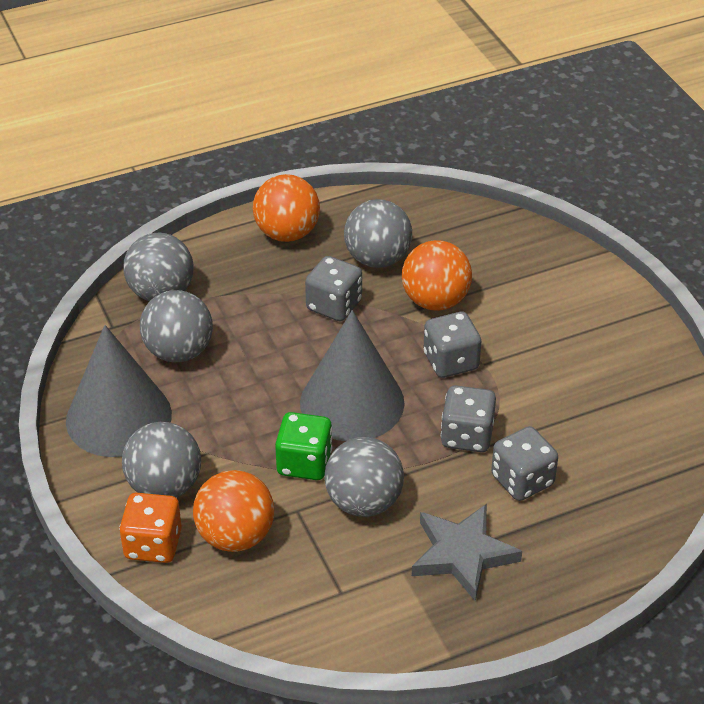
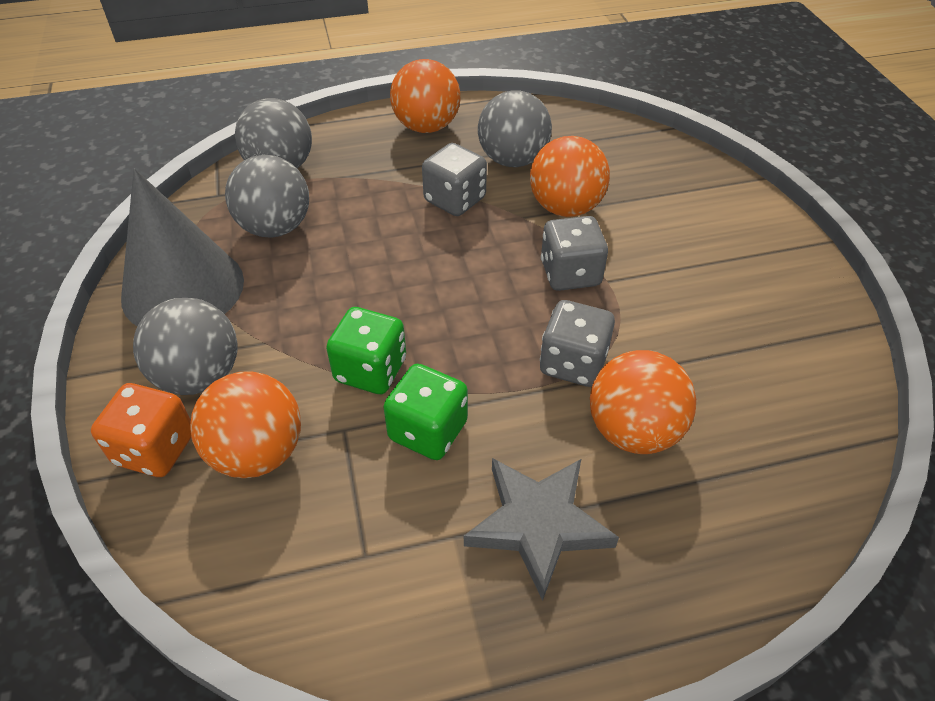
camera: 10 degrees right, 5 degrees up
grey cone [300,310,405,441] -> none
grey ball [324,437,404,517] -> green dice [383,364,468,460]
grey dice [491,426,558,501] -> orange ball [590,350,696,454]

